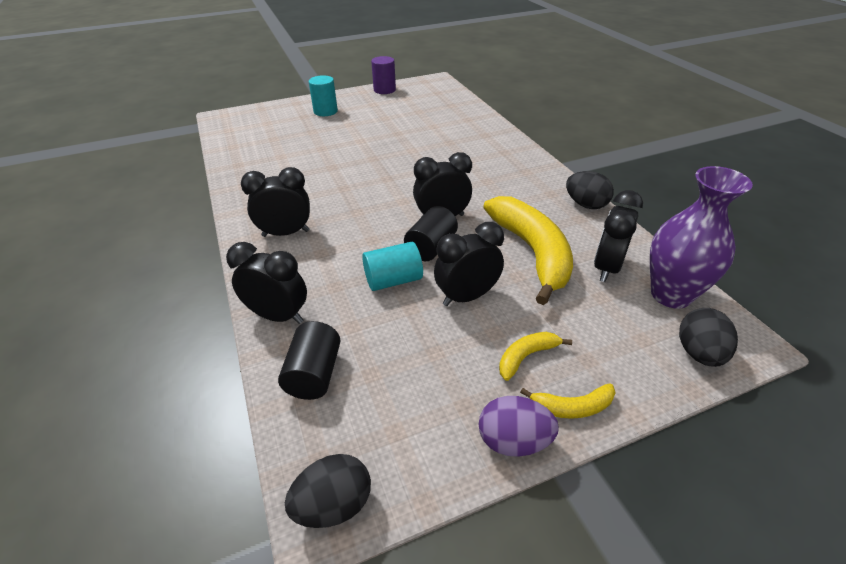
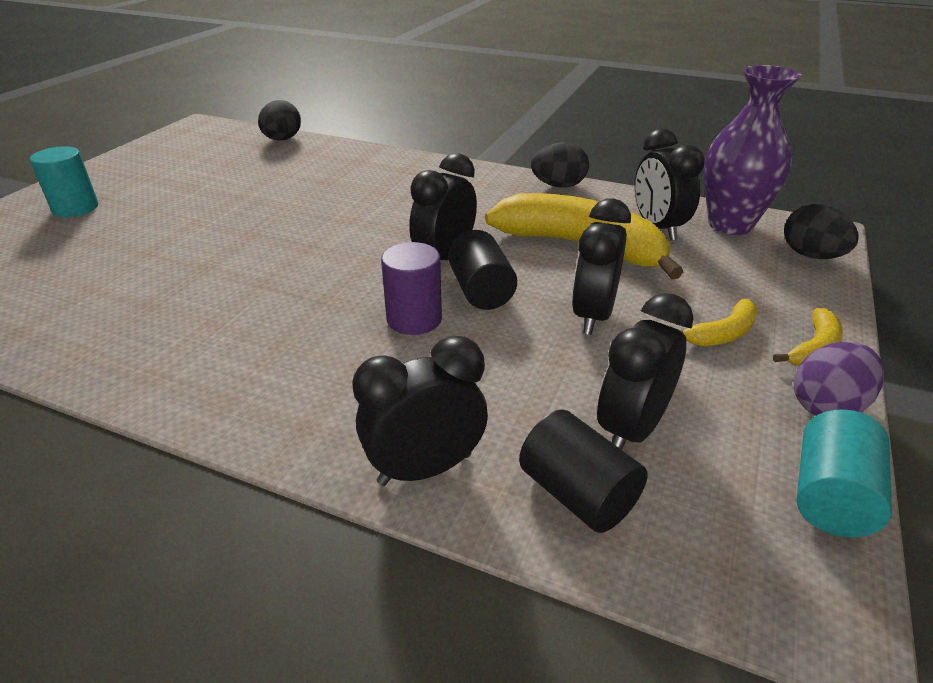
camera: 45 degrees left, 5 degrees down
black clock [241,167,310,237] -> black clock moved to [597,293,694,450]
black egg [285,454,371,528] -> black egg moved to [258,100,301,140]
turquoise cylinder [362,242,423,291] -> turquoise cylinder moved to [796,409,892,537]
purple cylinder [371,56,396,94] -> purple cylinder moved to [381,242,442,335]
yellow banana [499,332,572,381] -> yellow banana turned 135 degrees counterclockwise [680,299,757,346]

